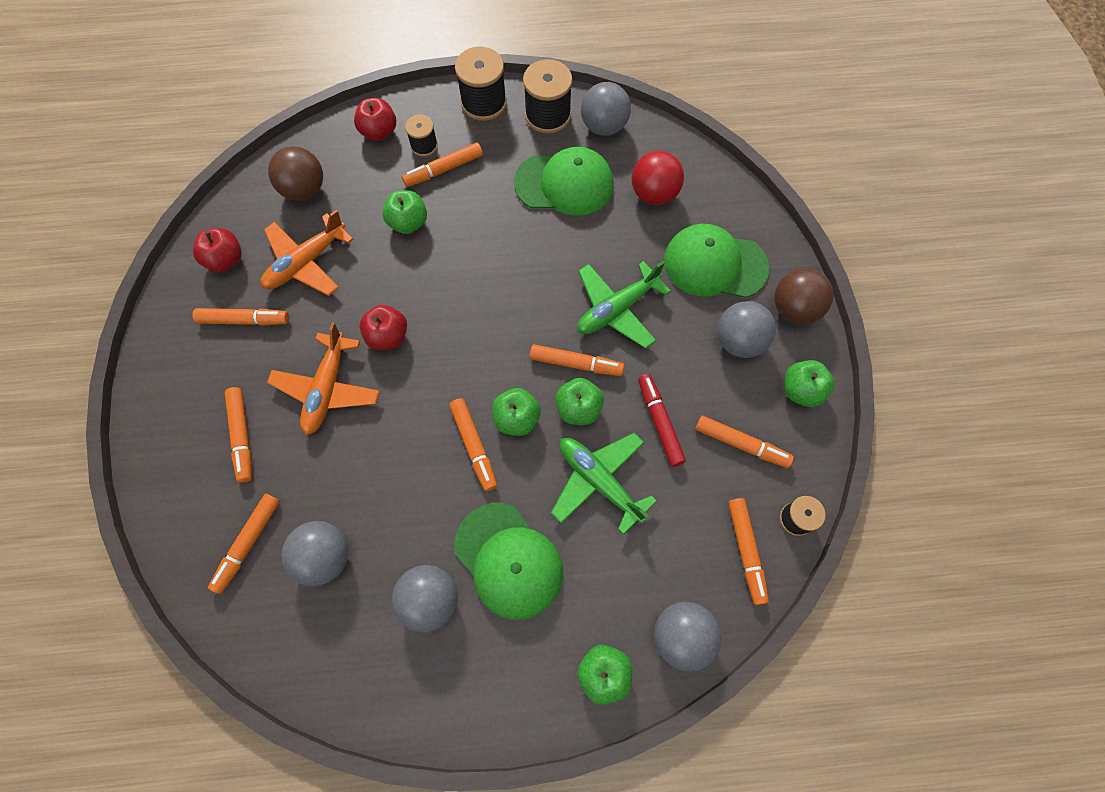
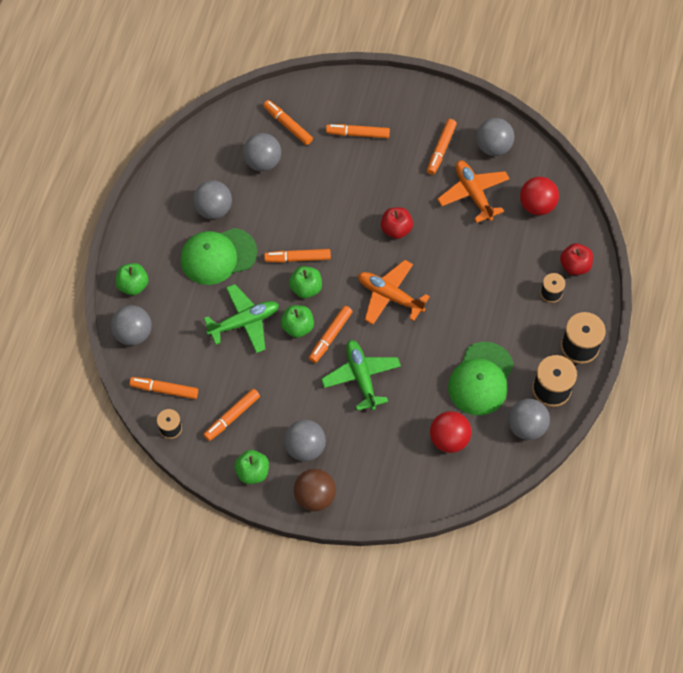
camera: 110 degrees right, 5 degrees down
red apple [193,228,242,272] -> grey ball [476,118,514,156]
orange plane [267,322,380,435] -> orange plane moved to [358,260,430,325]
brown ball [268,146,323,201] -> red ball [520,177,559,215]
green apple [383,190,427,234] -> none
orange marker [402,142,483,187] -> none
red marker [638,374,686,467] -> none
green cap [664,224,769,298] -> none

